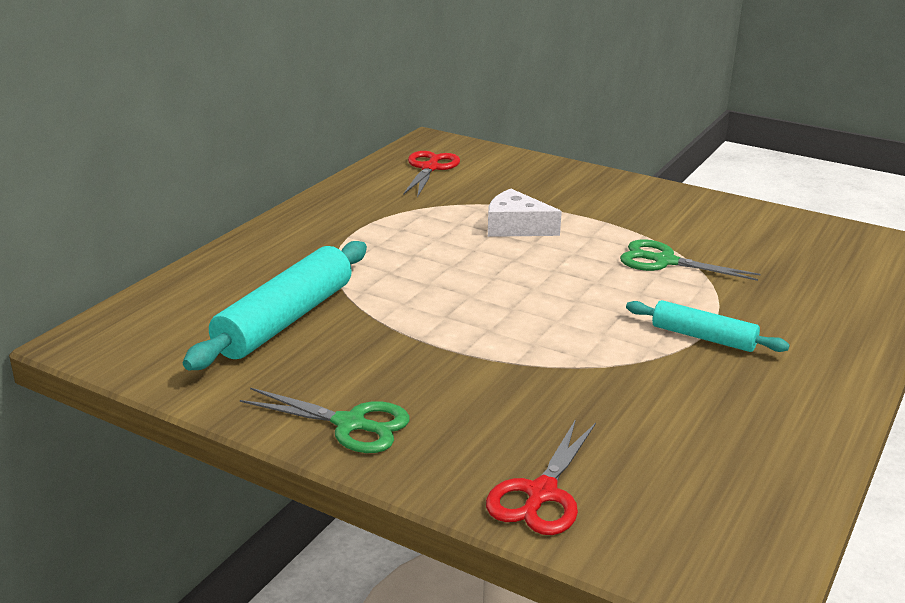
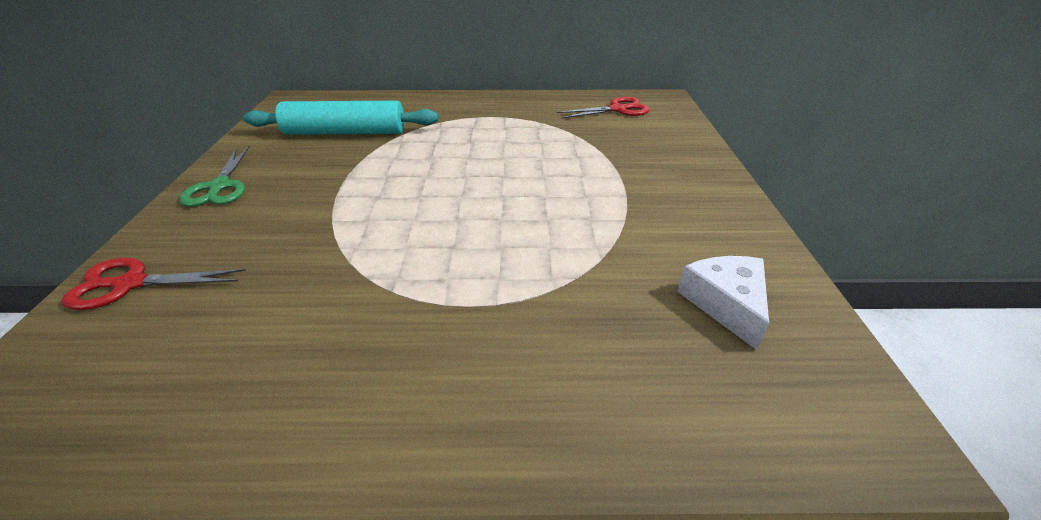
camera: 60 degrees right, 10 degrees up
white cheese [488,189,562,237] -> white cheese moved to [678,256,769,350]
green scissors [620,239,761,281] -> none
turquoise rolling pin [626,300,790,352] -> none

